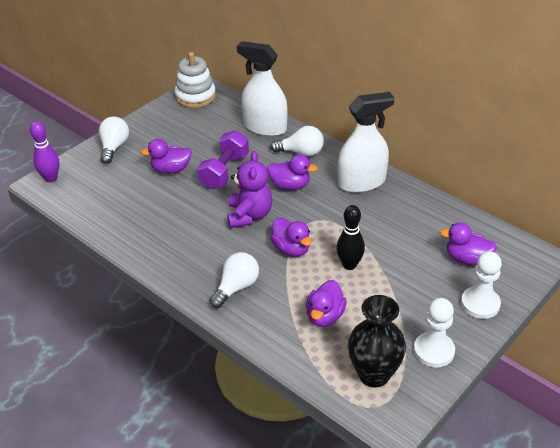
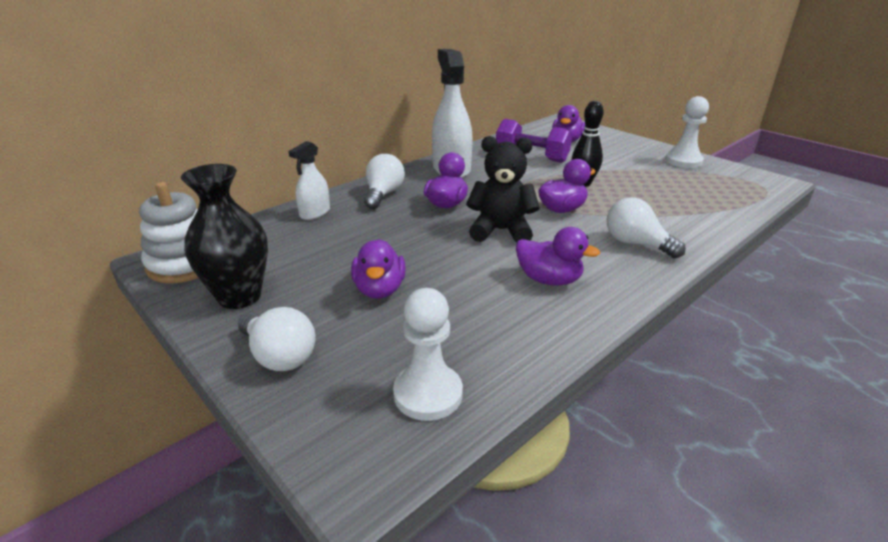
camera: 85 degrees left, 10 degrees down
purple bowling pin [30,121,59,182] -> none
white light bulb [99,117,129,164] -> white light bulb turned 150 degrees counterclockwise [238,307,315,371]
purple dumbbell [197,130,249,189] -> purple dumbbell moved to [496,119,572,163]
purple teddy bear [227,151,272,228] -> black teddy bear [466,136,540,243]
white spray bottle [237,41,288,136] -> white spray bottle [288,141,330,220], size x0.55
purple duck [306,280,347,327] -> purple duck moved to [516,227,600,286]
black vase [348,295,406,388] -> black vase moved to [181,164,268,309]
white pawn [461,251,502,319] -> white pawn moved to [393,288,463,421]

